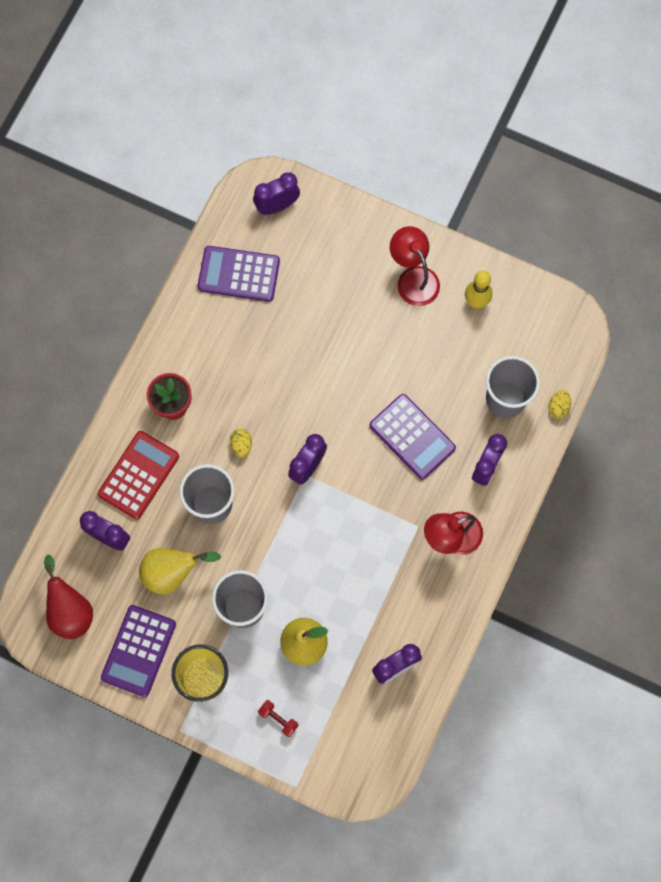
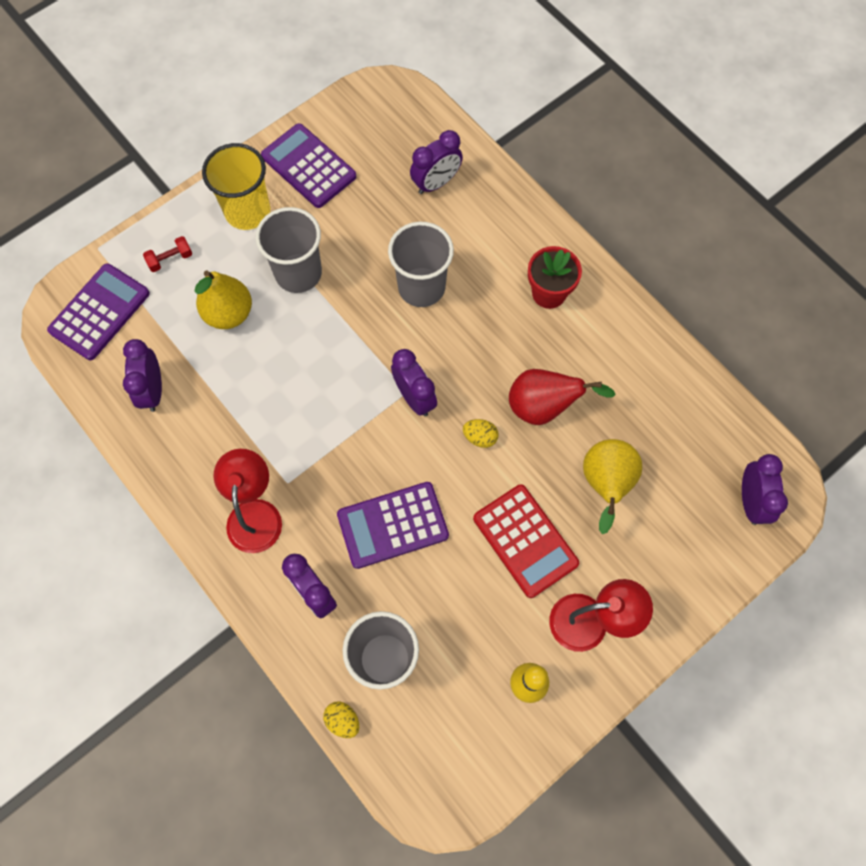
camera: 115 degrees right, 5 degrees down
red pear [44,555,93,639] -> red pear moved to [509,369,616,425]
red calculator [98,431,179,519] -> red calculator moved to [473,484,579,598]
yellow pear [139,548,221,594] -> yellow pear moved to [583,439,642,534]
purple calculator [198,246,280,302] -> purple calculator moved to [47,263,150,360]
yellow egg [230,429,252,458] -> yellow egg moved to [463,419,499,448]

